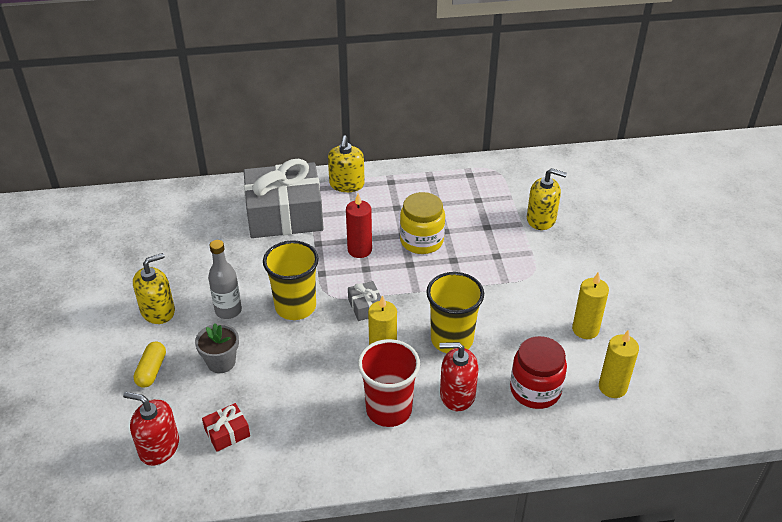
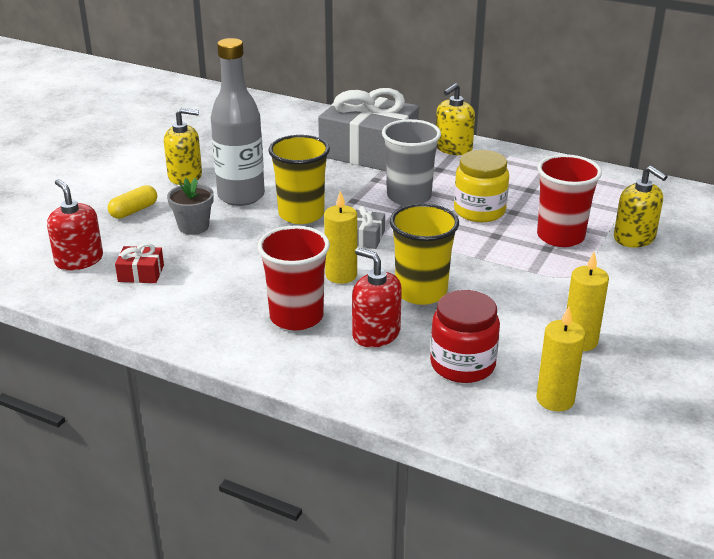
camera: 35 degrees right, 10 degrees down
grey bottle [208,240,242,319] -> grey bottle [211,38,265,206], size x1.65
red candle [346,194,372,258] -> grey cup [382,119,441,206]
none -> red cup [537,154,602,247]

